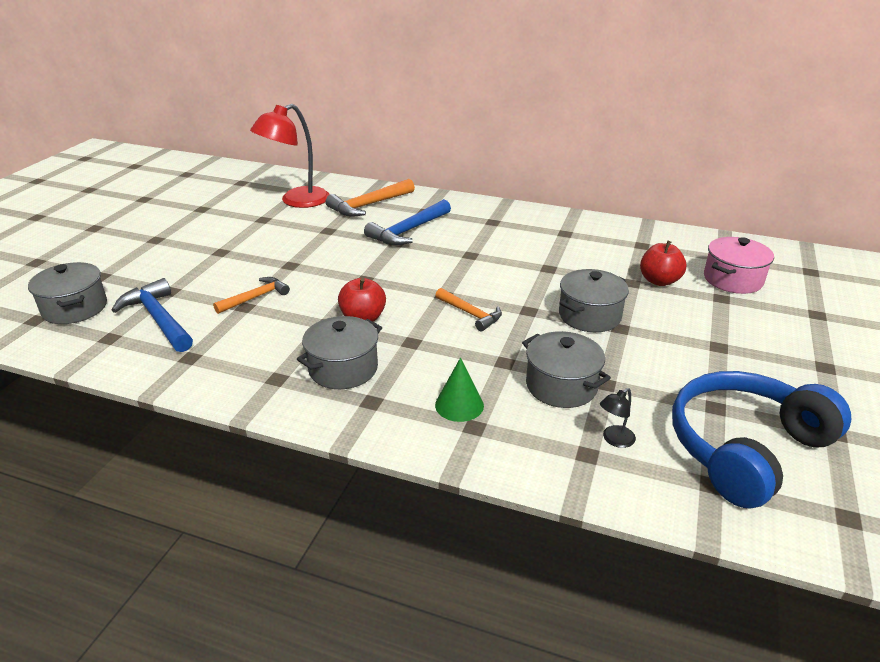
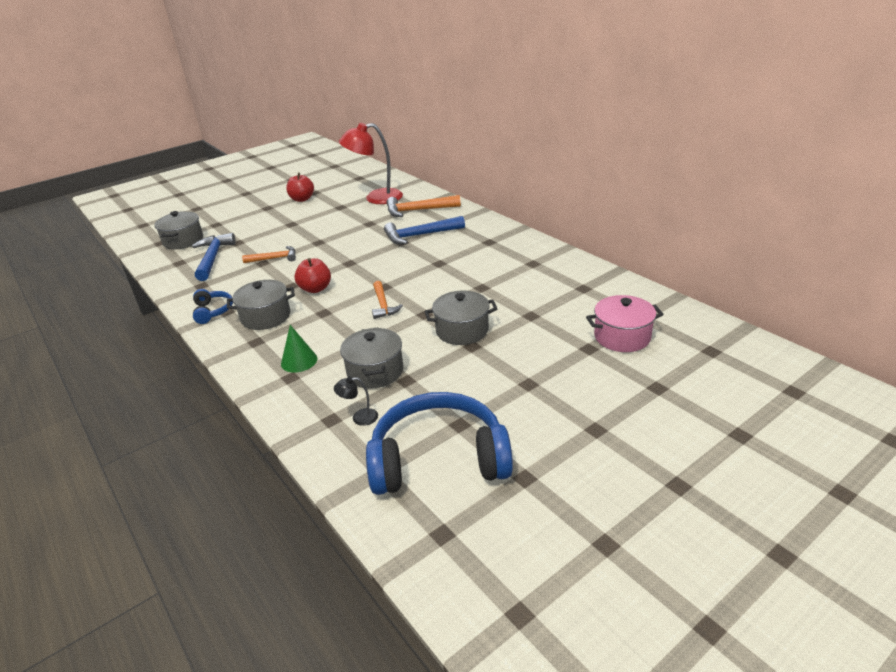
camera: 35 degrees right, 0 degrees up
red apple [640,240,686,286] -> red apple moved to [286,173,314,202]
none -> blue headphones [193,289,233,324]

